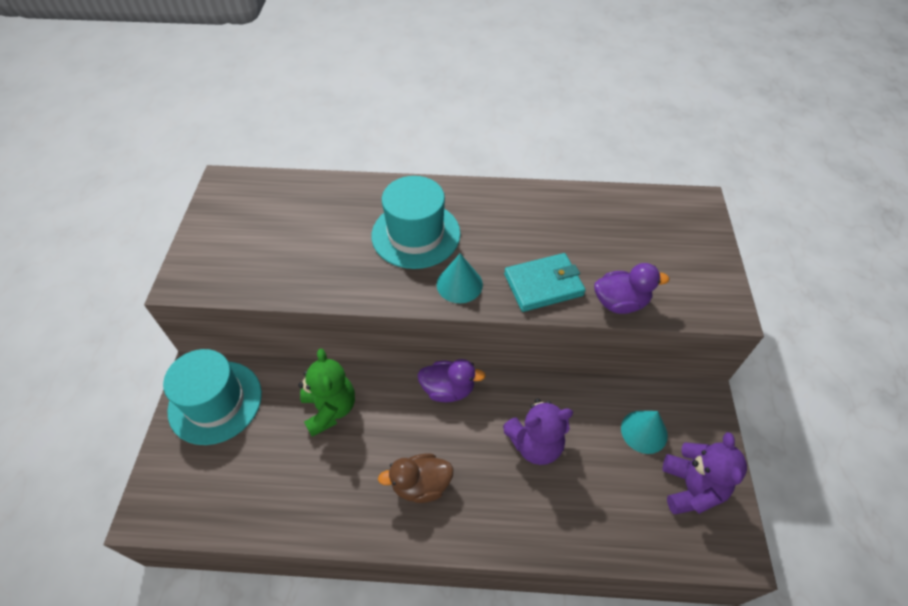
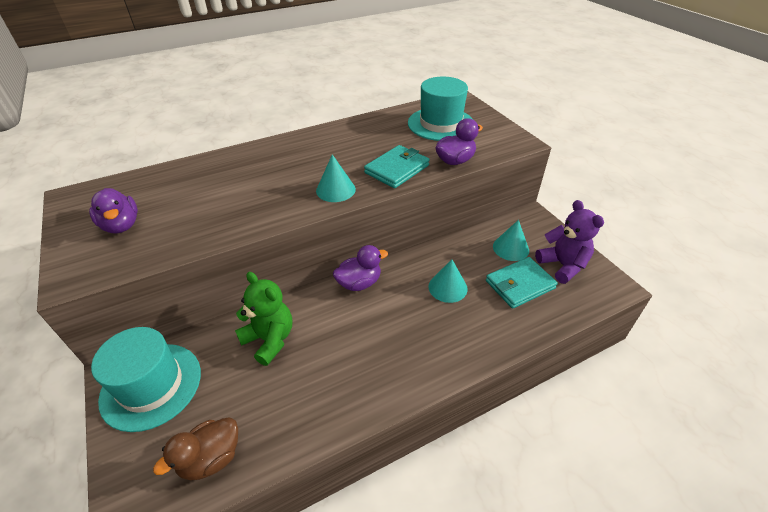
camera: 30 degrees left, 10 degrees down
turquoise hat [371,176,461,269] -> turquoise hat moved to [408,77,472,141]
brown duck [378,453,454,503] -> brown duck moved to [153,418,238,480]
purple teddy bear [503,398,573,465] -> turquoise cone [428,259,468,303]
none -> purple duck [89,188,138,233]
none -> turquoise wallet [486,257,558,309]

